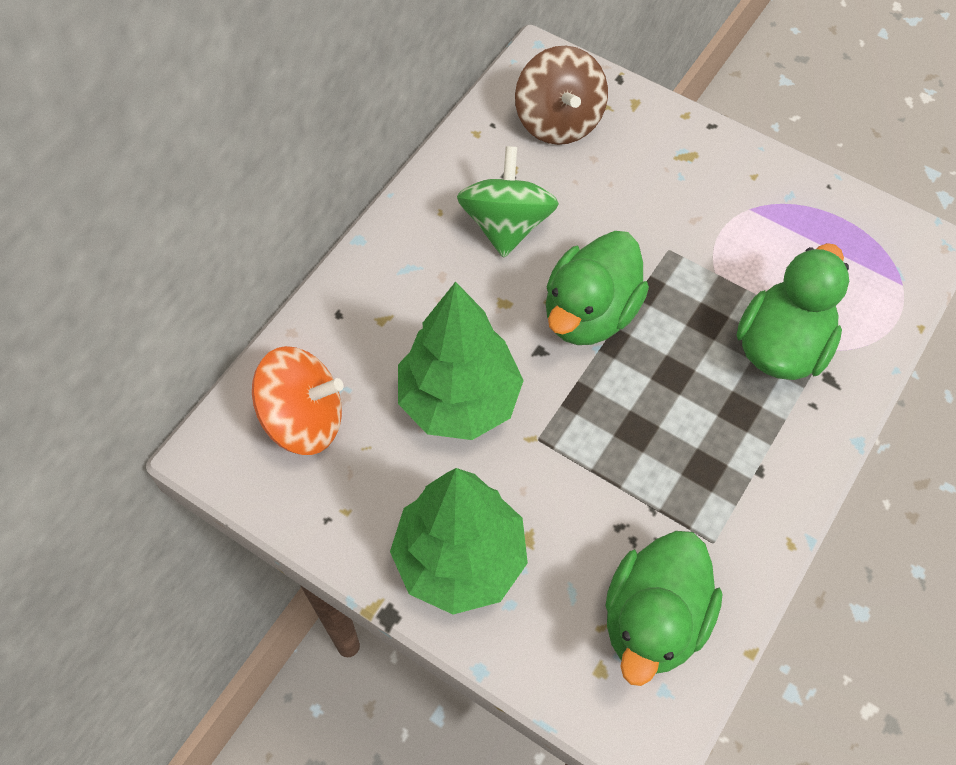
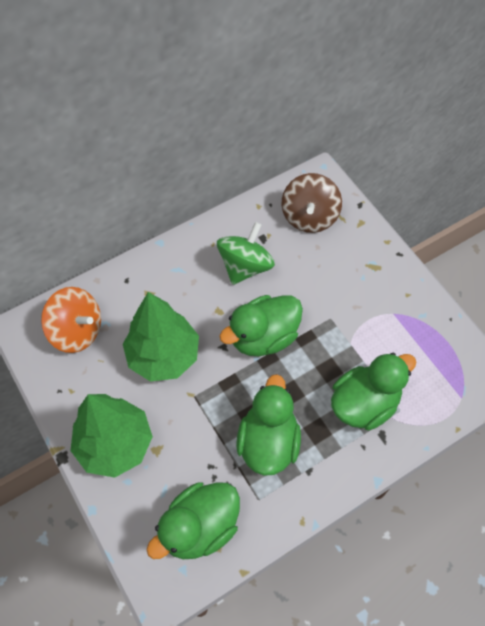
camera: 25 degrees right, 0 degrees up
none -> green duck [236,374,301,476]

